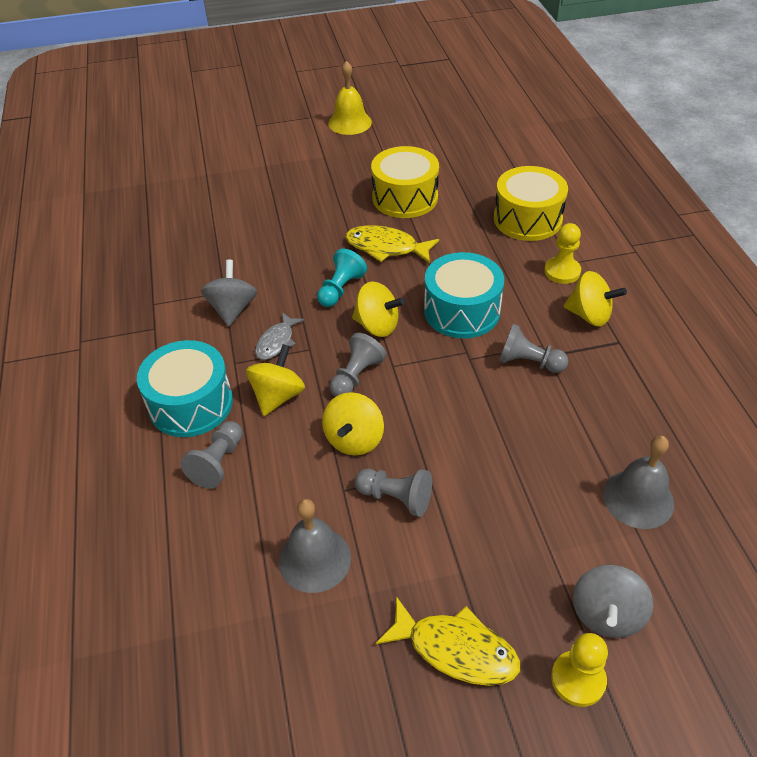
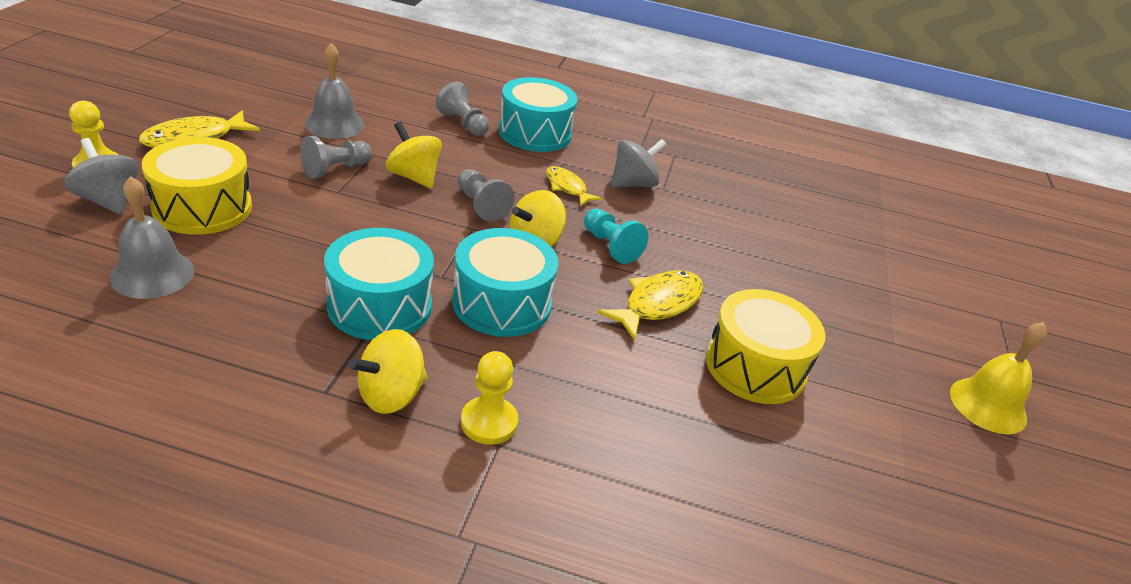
camera: 110 degrees right, 10 degrees down
grey spinning top [201,260,257,326] -> grey spinning top turned 60 degrees counterclockwise [611,139,666,188]
yellow spinning top [246,344,305,416] -> none
grey fish [255,312,304,360] -> yellow fish [546,166,602,206]
yellow drum [494,166,568,241] -> yellow drum moved to [142,137,252,235]
grey pawn [499,324,568,373] -> turquoise drum [324,228,434,340]

